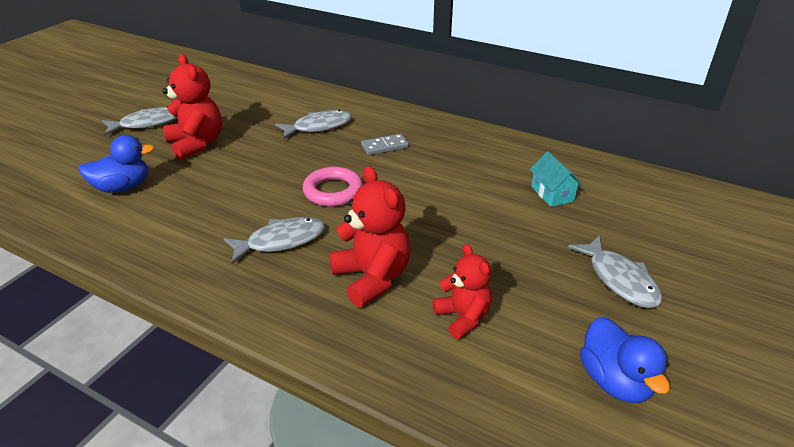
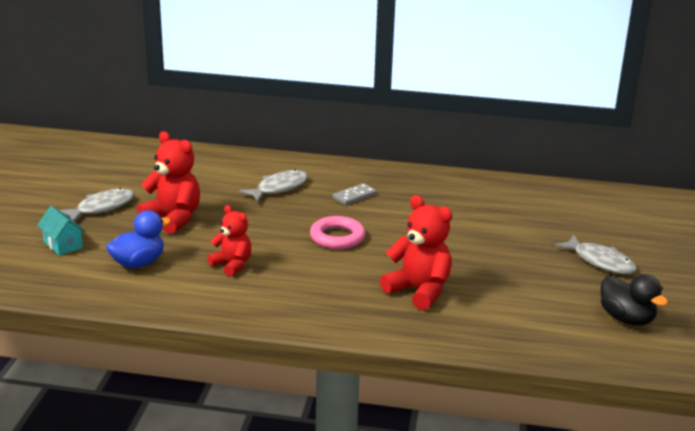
camera: 20 degrees left, 10 degrees down
grey fish [224,217,325,264] -> none
red teddy bear [432,244,492,339] -> red teddy bear moved to [207,205,251,277]
turquoise house [530,151,583,207] -> turquoise house moved to [37,206,85,256]
blue duck [580,317,670,403] -> black duck [600,274,668,326]

